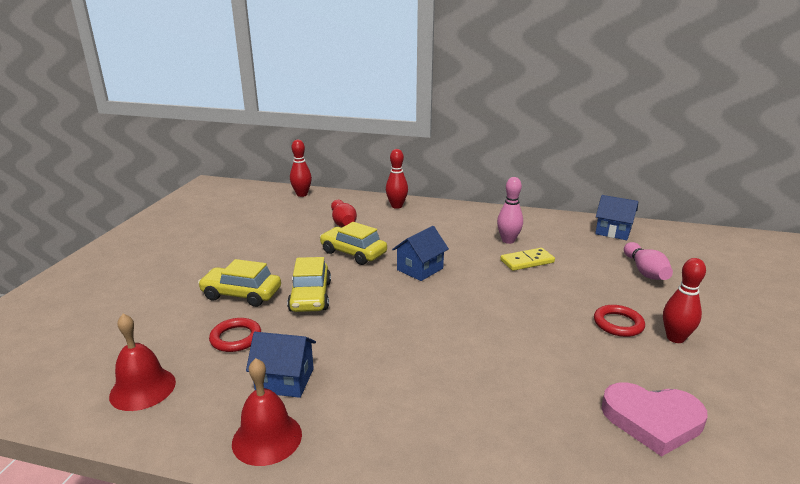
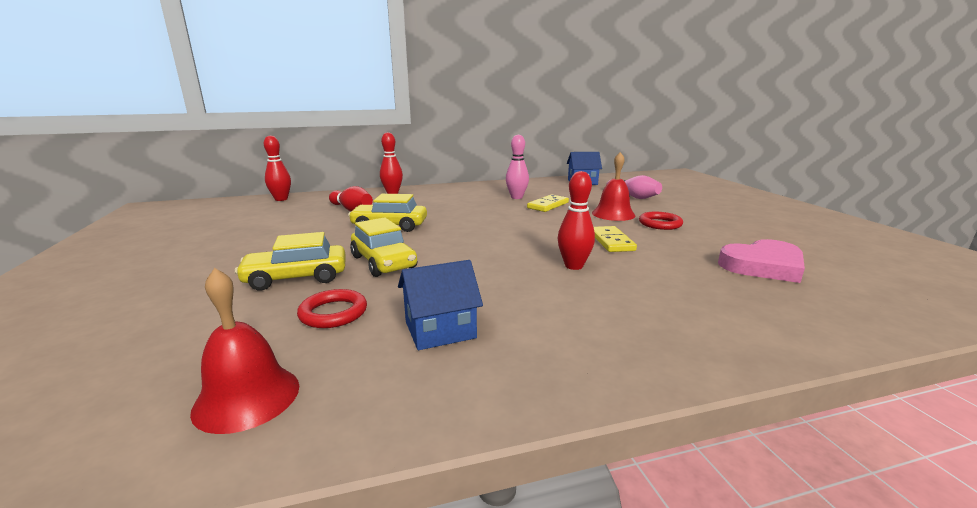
camera: 30 degrees left, 5 degrees down
red bell [232,358,302,466] -> red bell moved to [592,152,635,221]
blue house [392,226,449,281] -> none
red bowling pin [663,258,706,343] -> red bowling pin moved to [558,171,595,270]
none -> yellow domino [594,226,637,252]

